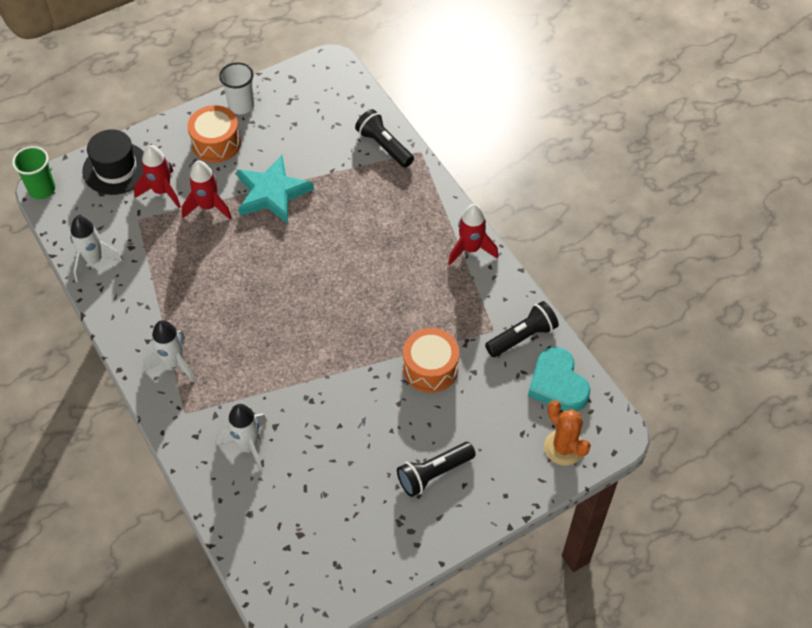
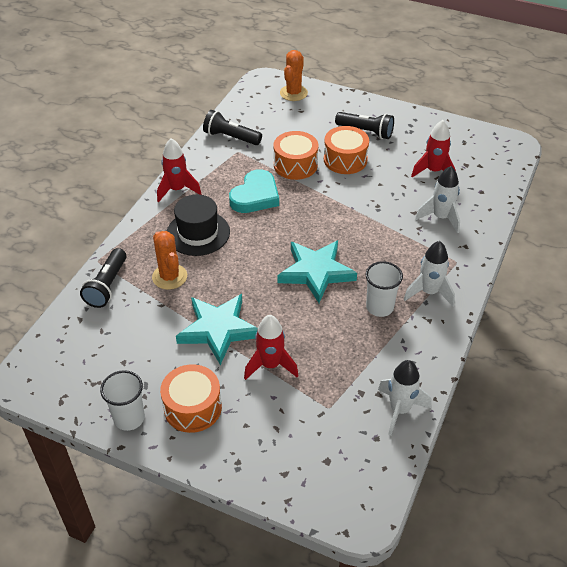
camera: 125 degrees left, 10 degrees down
green cup [12,146,55,199] -> none
black hat [82,129,144,195] -> black hat moved to [167,194,230,256]
red rocket [134,145,181,208] -> red rocket moved to [411,120,456,177]
turquoise heart [528,347,591,411] -> turquoise heart moved to [229,169,279,213]
none -> orange cactus [152,231,187,290]
none -> turquoise star [278,240,357,303]
none -> orange drum [324,126,369,174]
none -> white cup [365,261,403,317]

